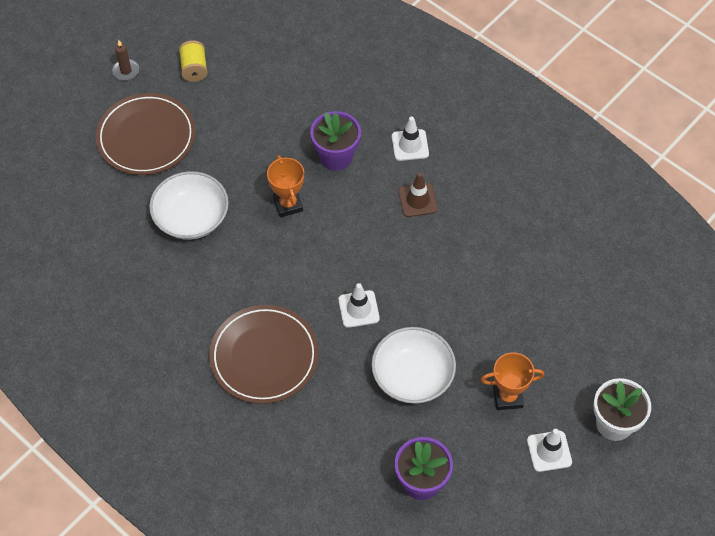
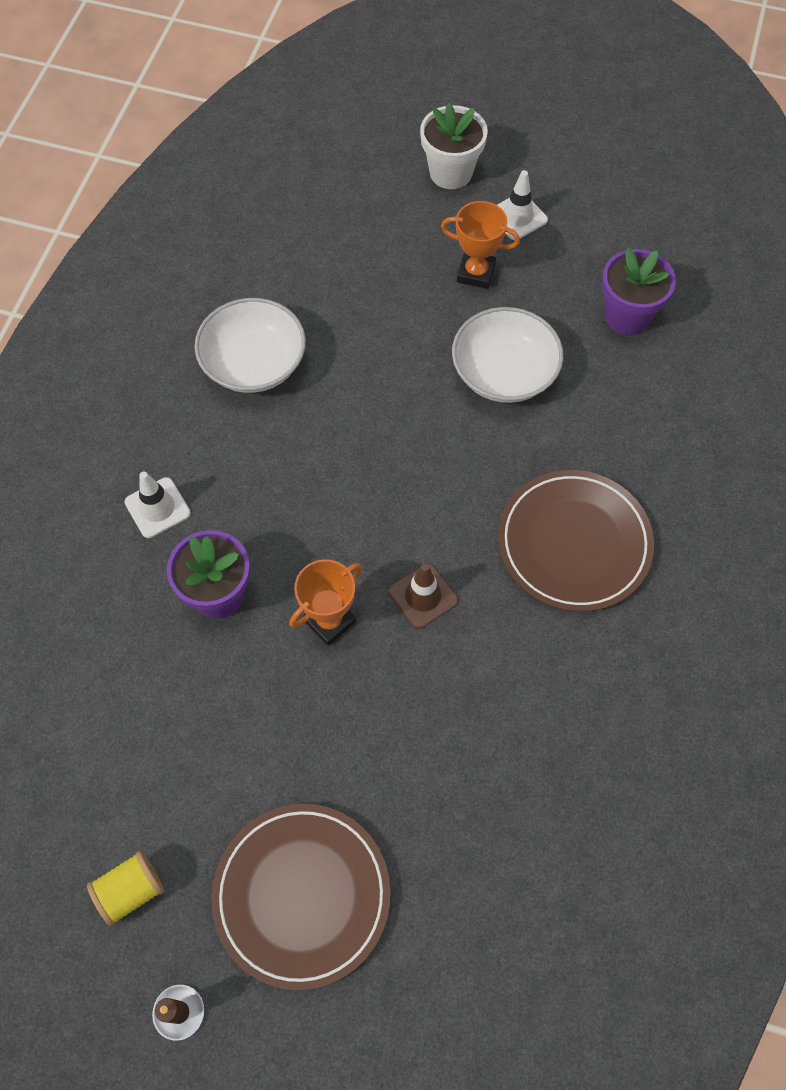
camera: 115 degrees left, 5 degrees up
white bowl [149,171,229,240] -> white bowl moved to [195,298,306,393]
white traffic cone [339,283,380,328] -> none
brown traffic cone [398,172,438,217] -> brown traffic cone moved to [388,563,458,629]
orange trophy [481,353,544,410] -> orange trophy turned 45 degrees counterclockwise [441,201,520,289]

